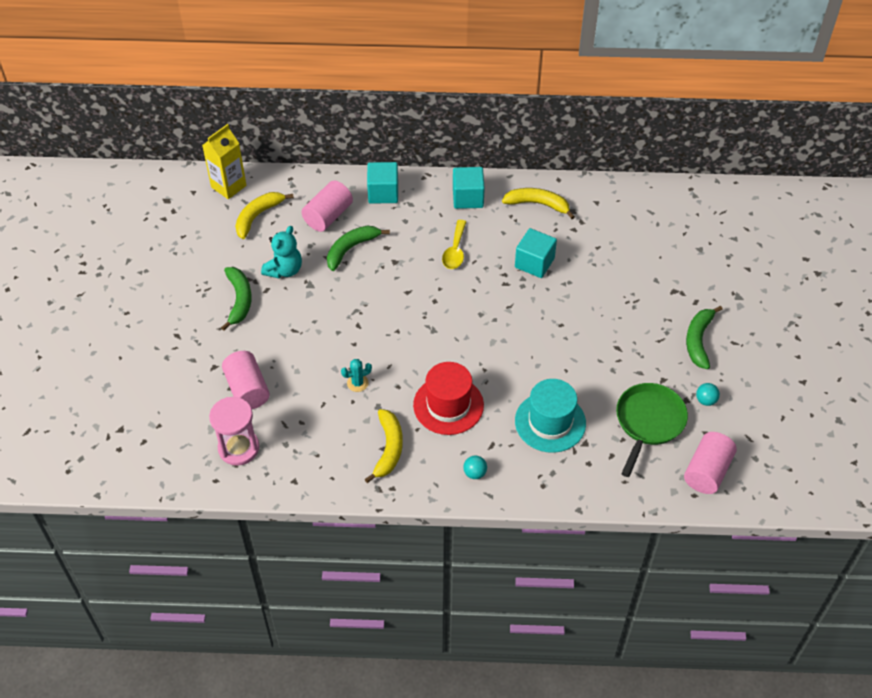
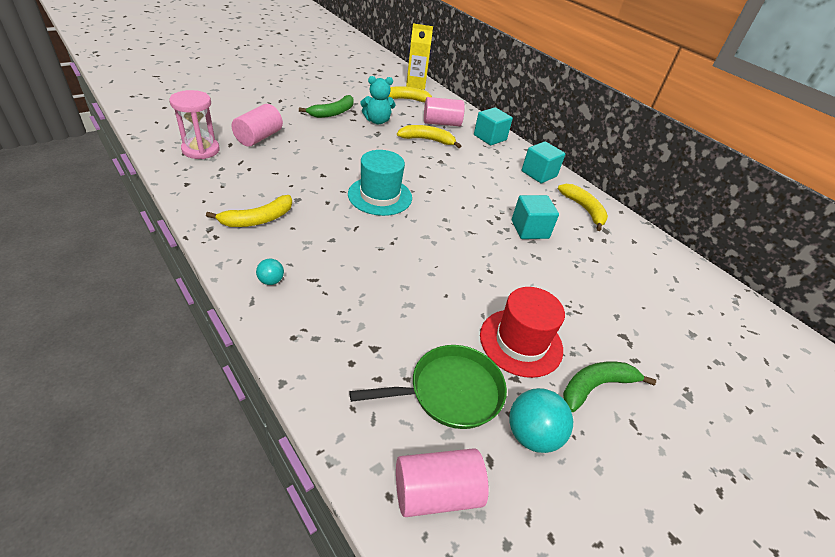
camera: 45 degrees right, 10 degrees down
green banana [327,226,390,271] -> yellow banana [397,125,461,148]
turquoise cactus [341,359,372,392] -> none
red hat [413,362,484,435] -> red hat moved to [480,287,565,378]
yellow spoon [442,220,466,269] -> none
turquoise hat [515,379,586,453] -> turquoise hat moved to [348,150,412,216]
turquoise ball [696,383,720,406] -> turquoise ball [510,388,573,453], size x1.86

